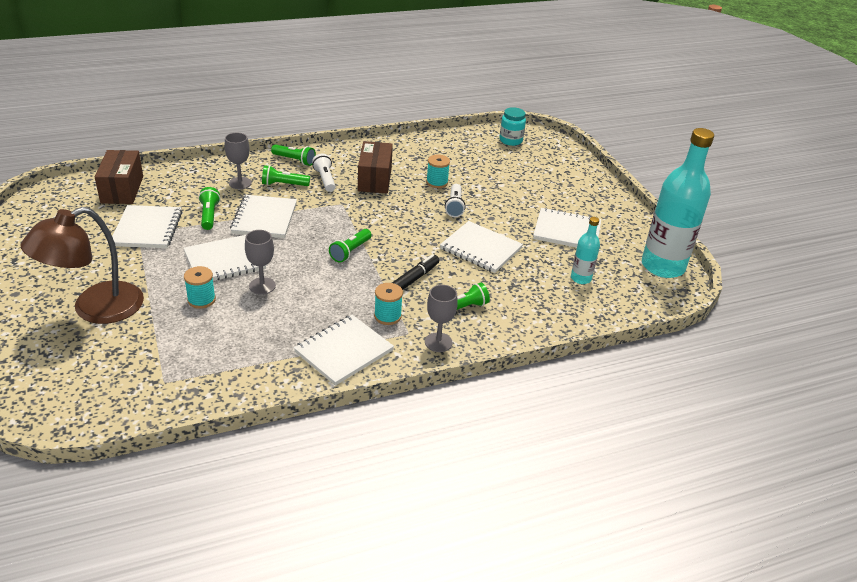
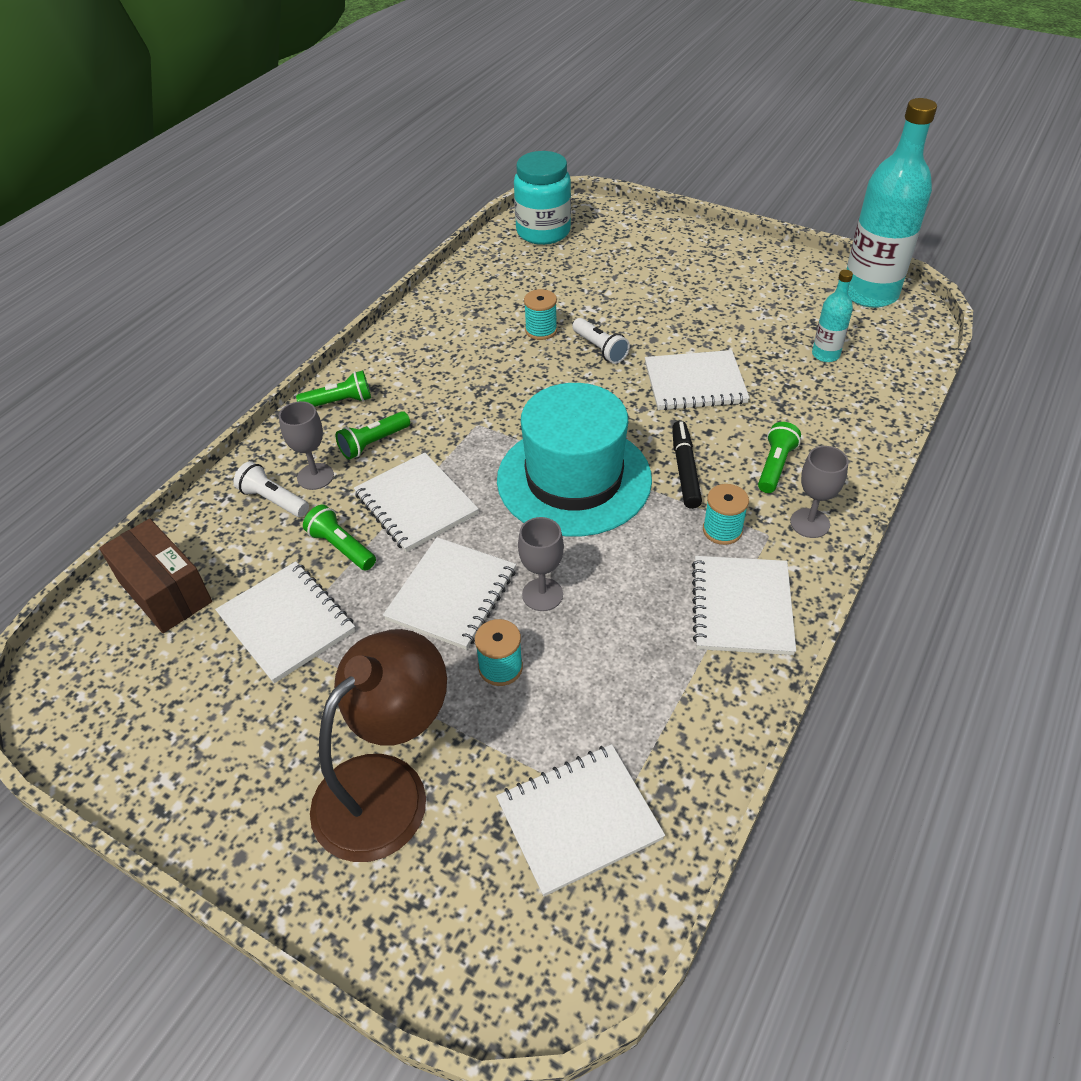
camera: 35 degrees left, 10 degrees up
brown lamp [21,207,144,324] -> brown lamp turned 150 degrees counterclockwise [310,629,447,862]
white flashlight [312,153,336,192] -> white flashlight moved to [233,461,309,517]
green flashlight [329,229,372,263] -> turquoise hat [497,383,652,536]
brown box [358,141,393,193] -> none
turquoise jar [499,107,526,146] -> turquoise jar [514,151,571,245], size x1.63
white notebook [533,207,601,247] -> white notebook moved to [496,744,665,896]

